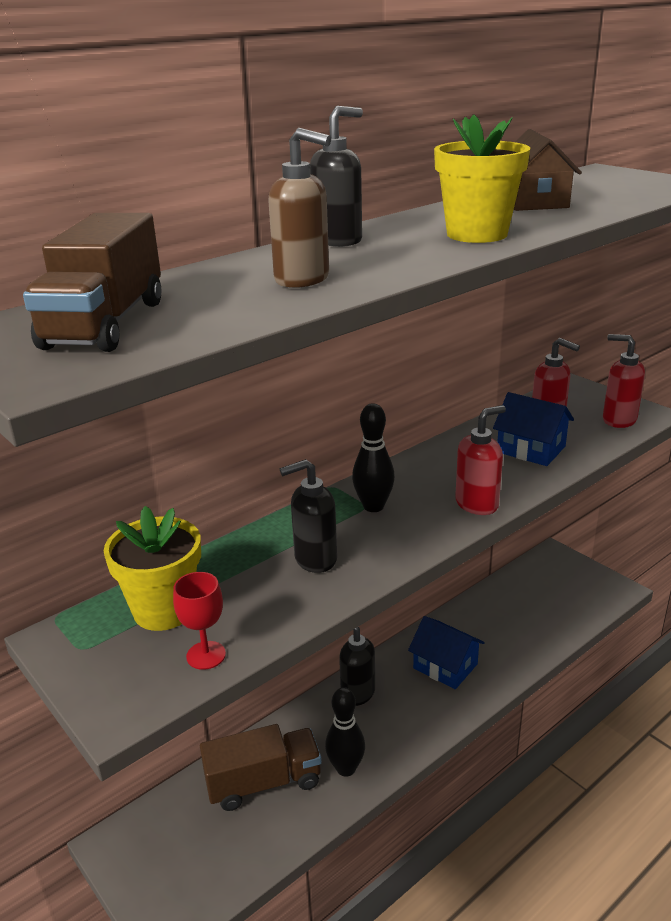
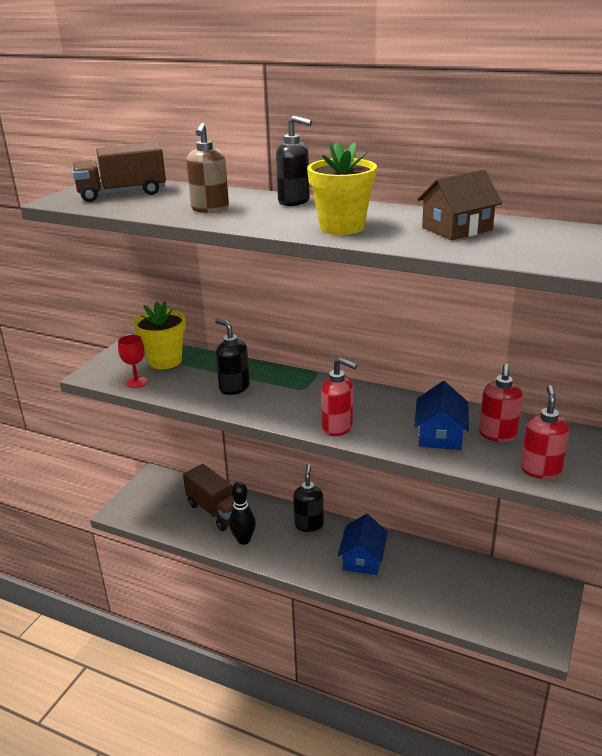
camera: 65 degrees right, 0 degrees up
black bowling pin [352,403,395,512] -> none

